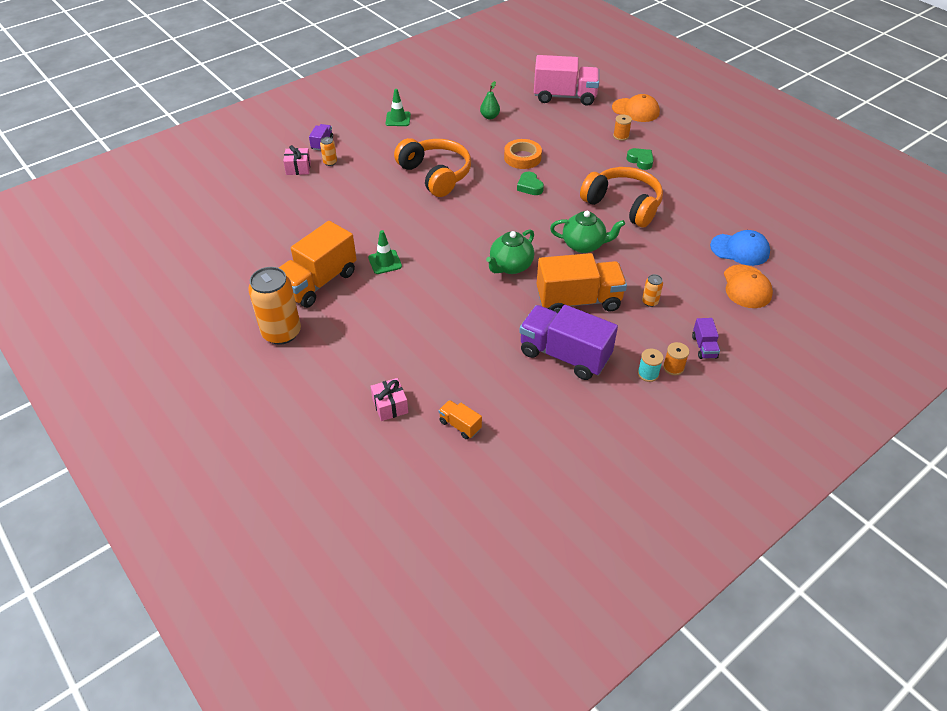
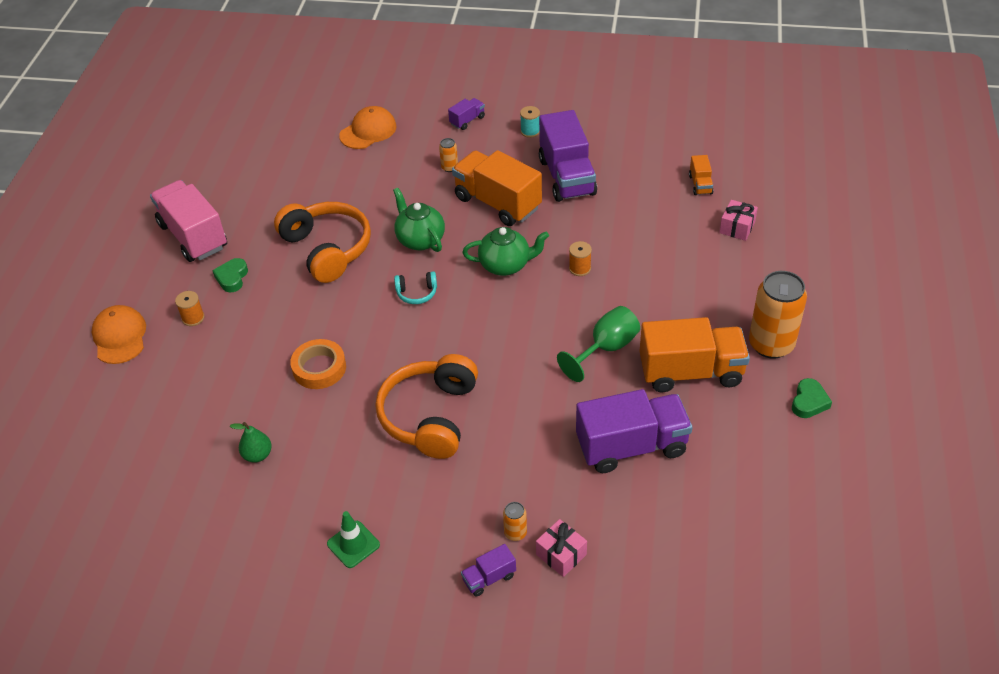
camera: 130 degrees left, 0 degrees up
green traffic cone [368,230,402,274] -> green goblet [557,306,640,382]
green heart [517,171,544,195] -> green heart moved to [792,378,832,418]
pink truck [534,55,599,106] -> pink truck moved to [150,180,227,262]
orange headphones [580,167,663,227] -> orange headphones turned 150 degrees clockwise [274,202,371,283]
orange spool [663,342,689,375] -> orange spool moved to [569,241,592,276]
blue cap [710,230,770,266] -> none
none -> turquoise headphones [394,271,437,304]
none -> purple truck [576,389,692,473]

